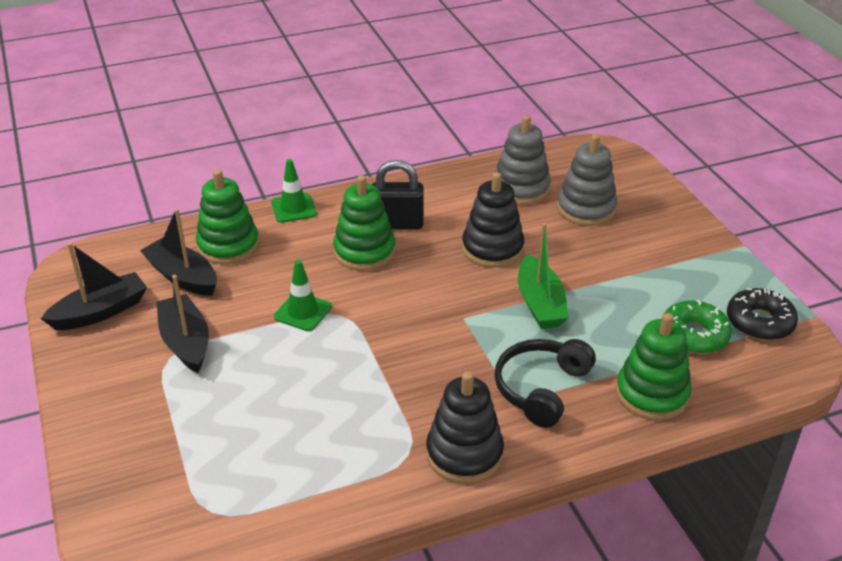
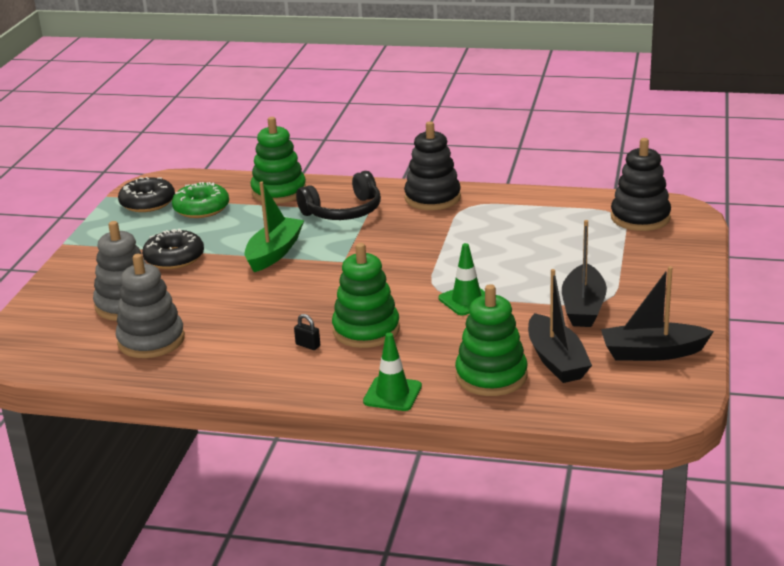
camera: 145 degrees left, 10 degrees down
black padlock [372,160,424,229] -> black padlock [294,314,320,350], size x0.42
black stacking toy [462,172,524,268] -> black stacking toy moved to [611,138,671,231]
none -> black donut [142,229,204,269]

